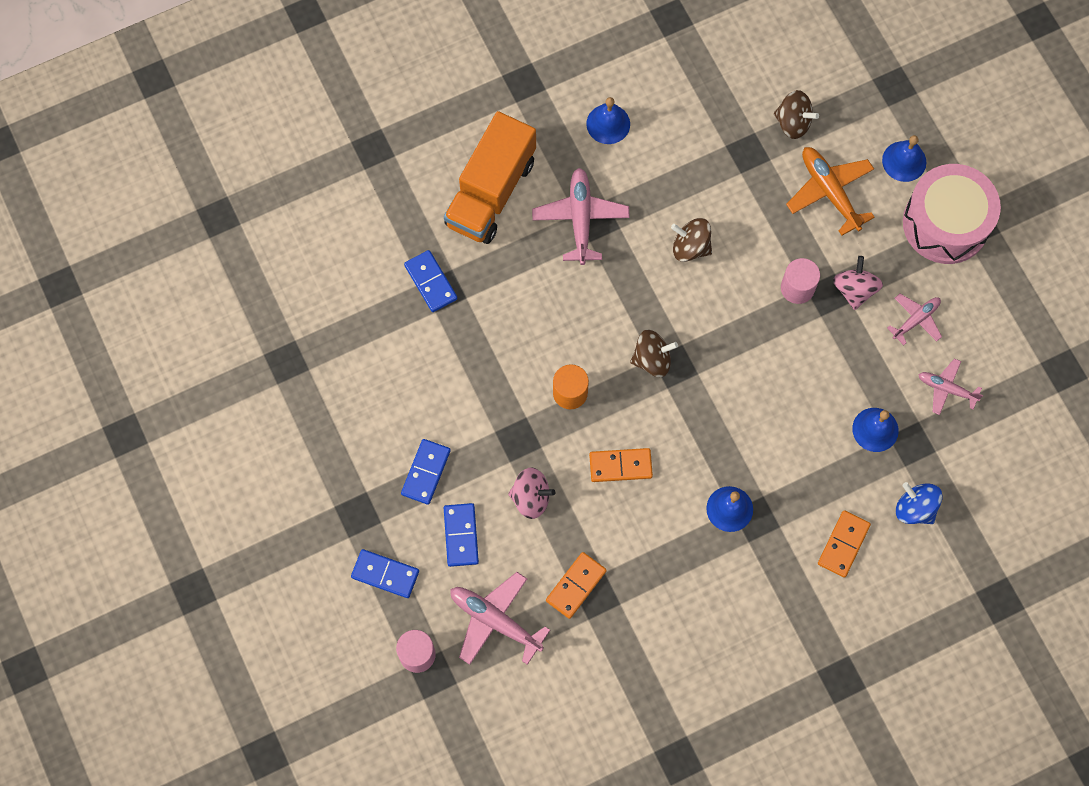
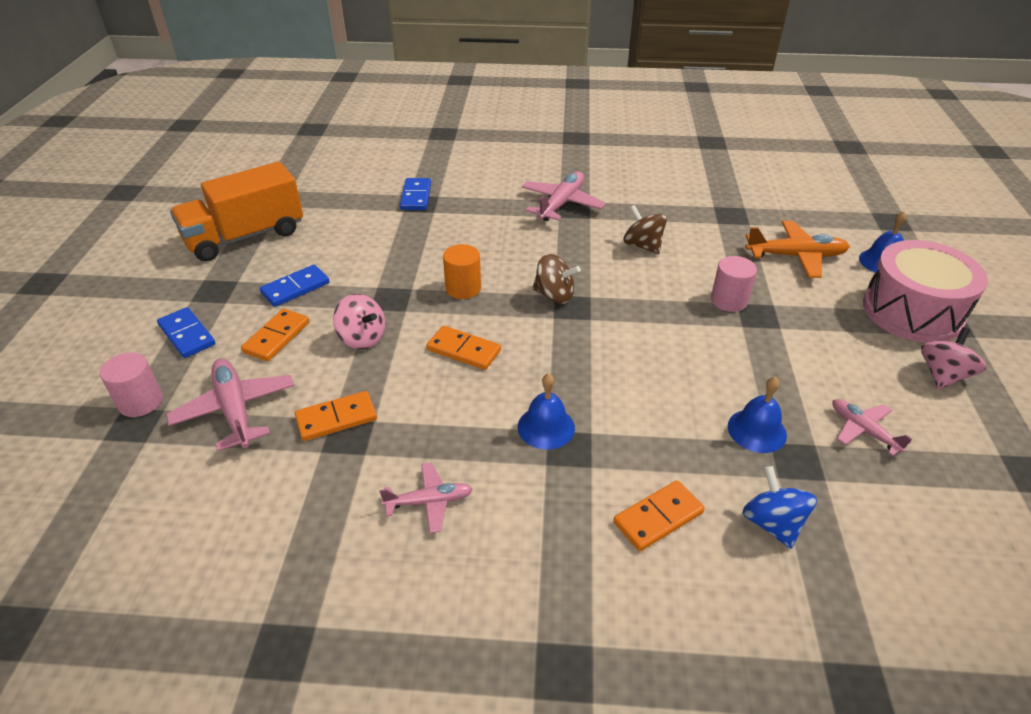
camera: 30 degrees right, 30 degrees down
orange truck [444,111,536,244] -> orange truck moved to [170,162,303,262]
blue domino [444,503,479,567] -> orange domino [241,309,309,361]
blue bell [586,97,630,144] -> none
brown spinning top [774,90,819,139] -> none
orange plane [786,147,875,236] -> orange plane turned 90 degrees clockwise [745,221,850,278]
pink spinning top [833,256,883,310] -> pink spinning top moved to [921,327,986,390]
pink plane [887,294,942,345] -> pink plane moved to [379,462,473,533]

